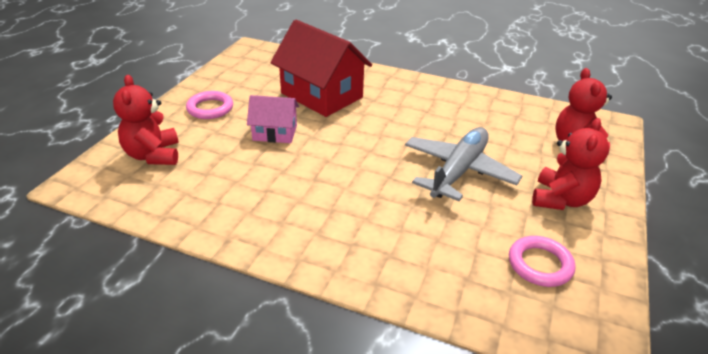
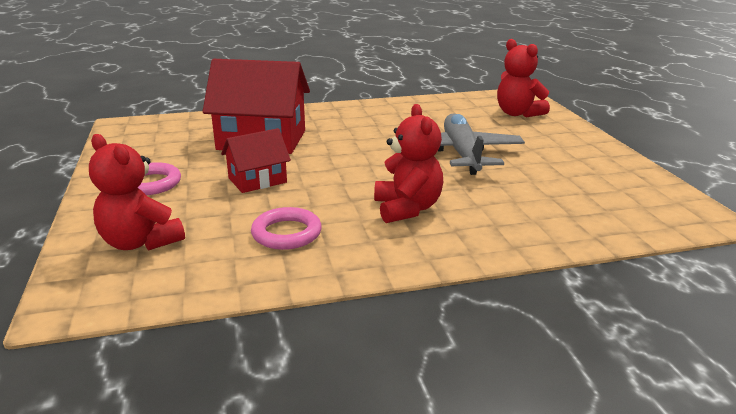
camera: 35 degrees left, 10 degrees down
pink house [247,95,299,143] -> red house [221,128,291,193]
pink ring [509,236,575,287] -> pink ring moved to [251,207,322,250]
red teddy bear [532,118,609,210] -> red teddy bear moved to [374,104,443,223]

